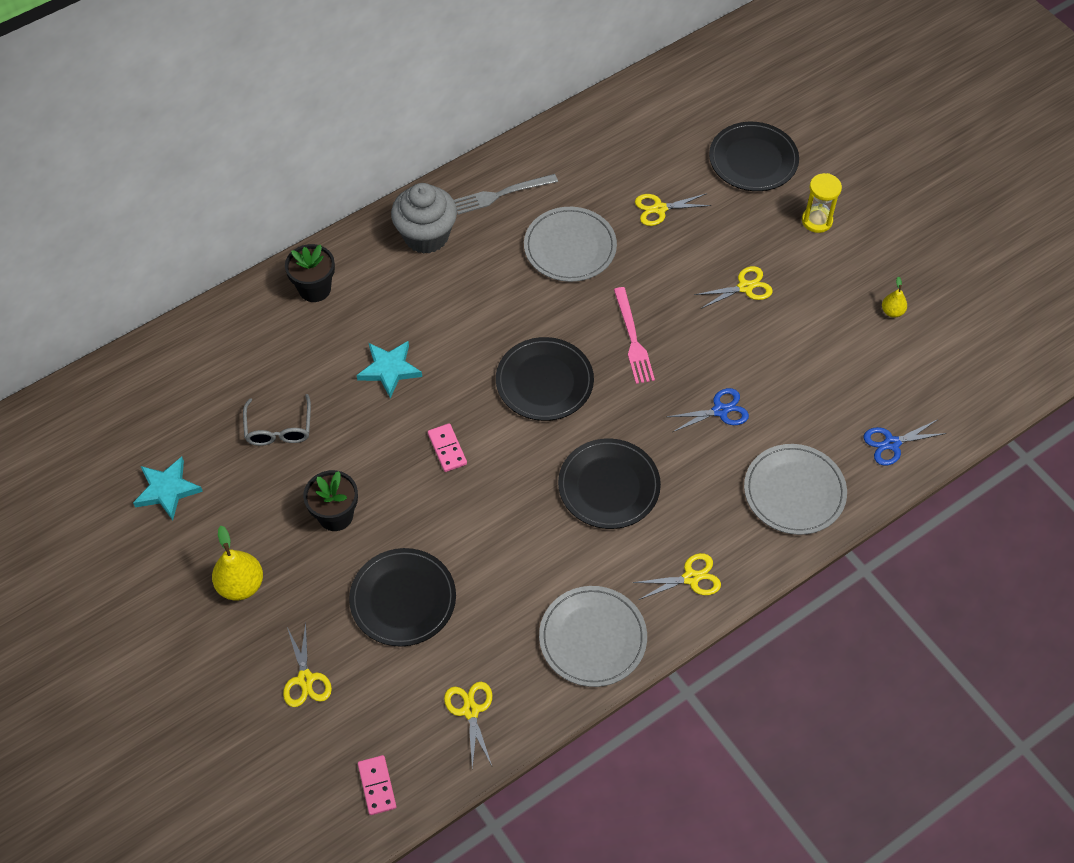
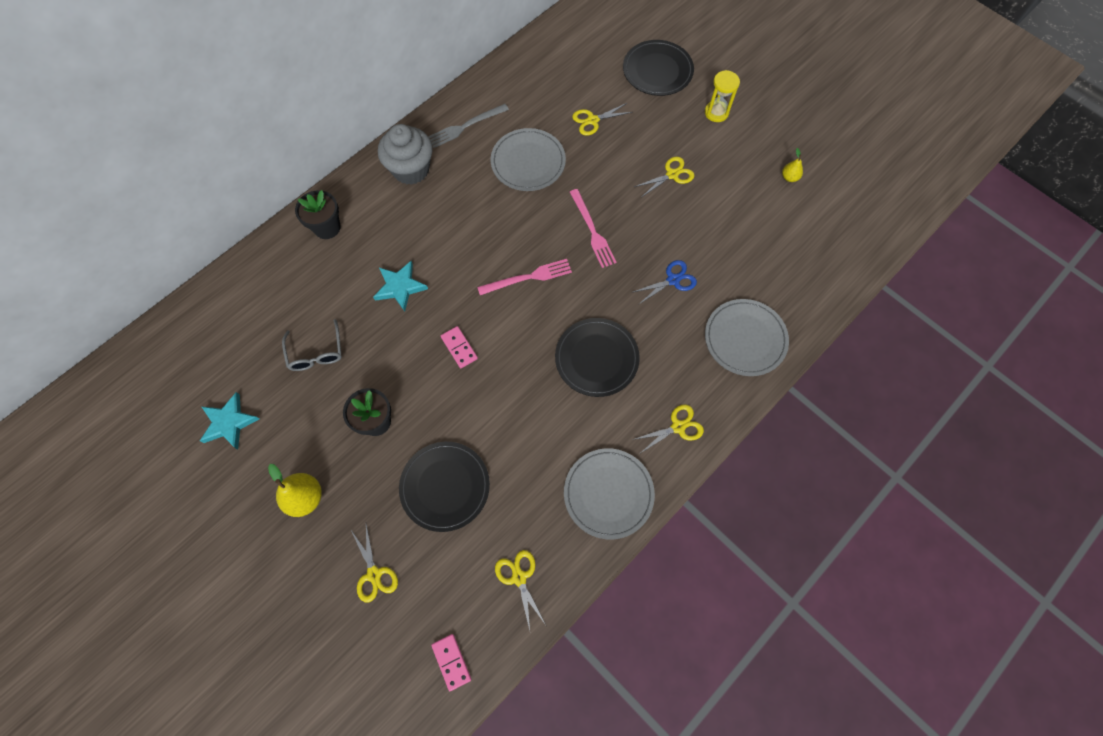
camera: 10 degrees left, 10 degrees up
black plate [496,337,594,421] -> pink fork [477,259,572,295]
blue scissors [864,420,947,466] -> none

